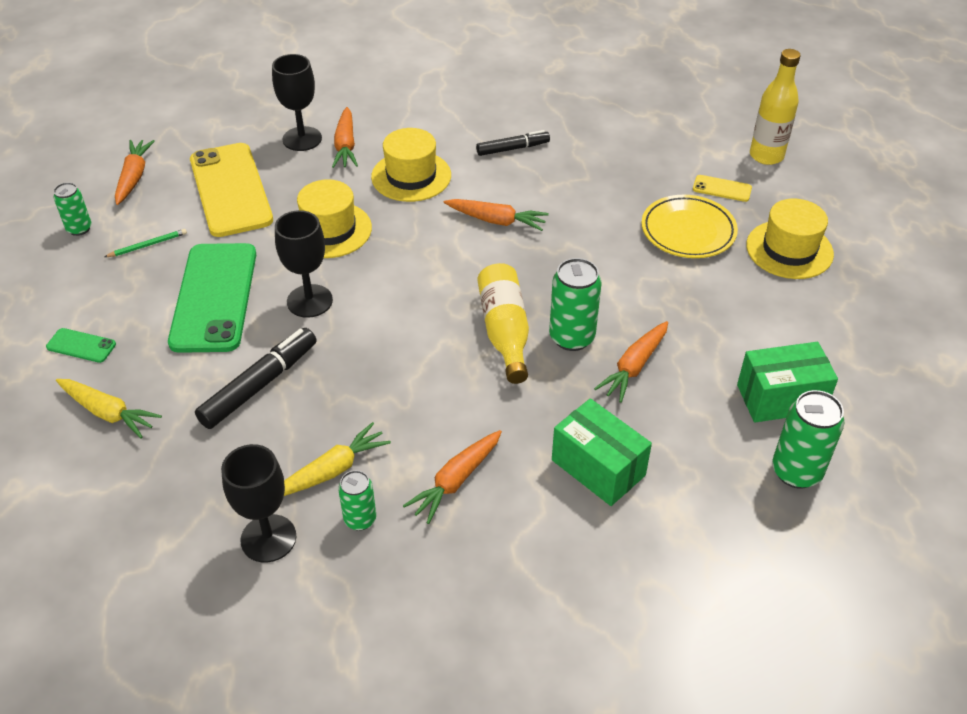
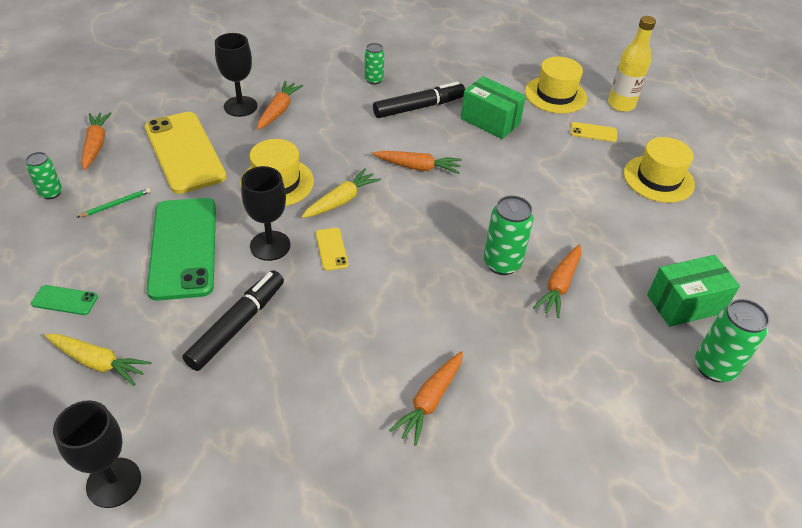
camera: 10 degrees left, 0 degrees up
black goblet [221,444,296,563] -> black goblet moved to [53,400,141,508]
yellow carrot [284,422,391,496] -> yellow carrot moved to [301,168,381,218]
orange carrot [332,107,358,168] -> orange carrot turned 150 degrees counterclockwise [257,81,303,130]
green can [338,470,376,531] -> green can moved to [365,43,384,84]
yellow hat [371,128,451,202] -> yellow hat moved to [525,57,587,114]
black marker [476,130,550,156] -> black marker [373,82,465,118], size x1.56
yellow bottle [478,263,529,384] -> none
green box [552,398,652,506] -> green box moved to [461,76,526,139]
yellow plate [642,195,738,258] -> none
none -> yellow phone [316,228,348,271]

